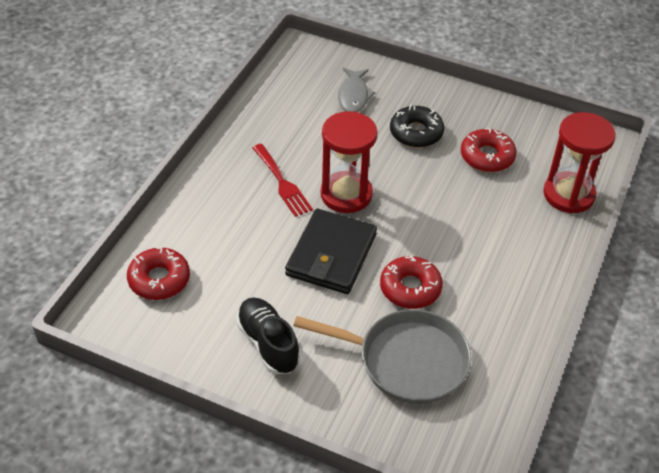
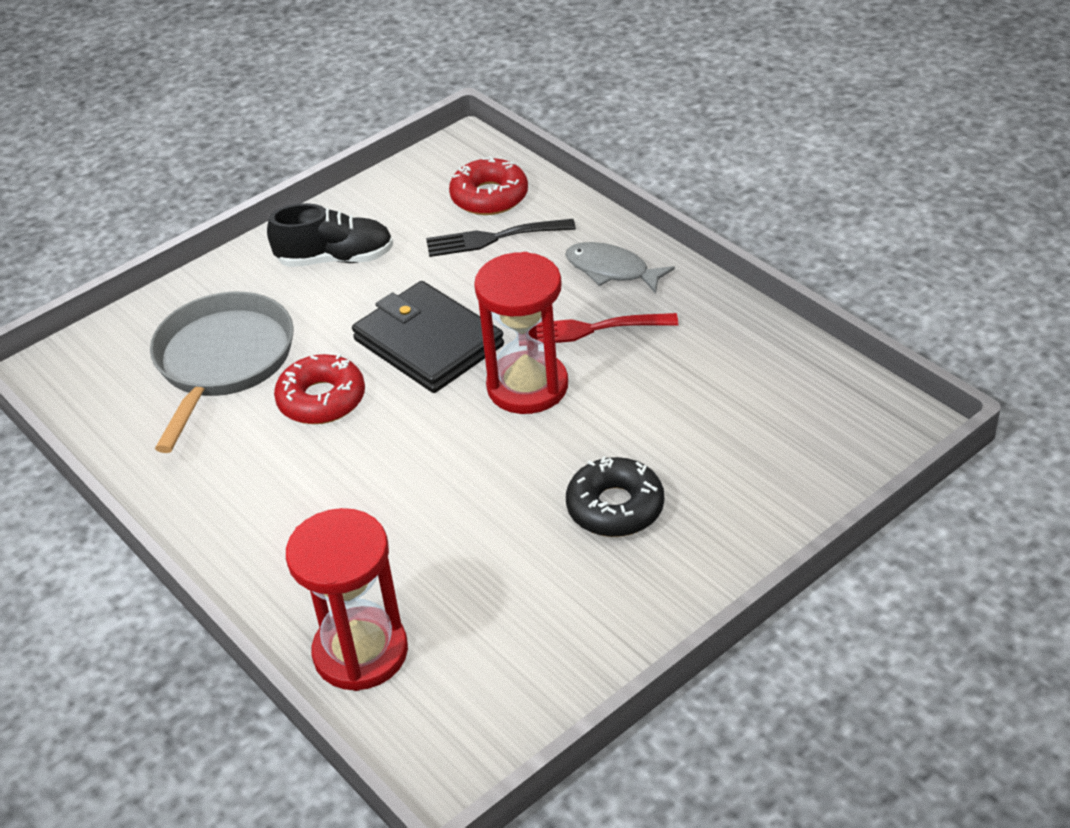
camera: 120 degrees right, 5 degrees down
grey pan [293,309,471,404] -> grey pan turned 150 degrees clockwise [150,292,294,453]
grey fish [338,68,375,112] -> grey fish moved to [565,242,675,294]
red donut [461,128,517,172] -> none
none -> black fork [426,219,576,257]

